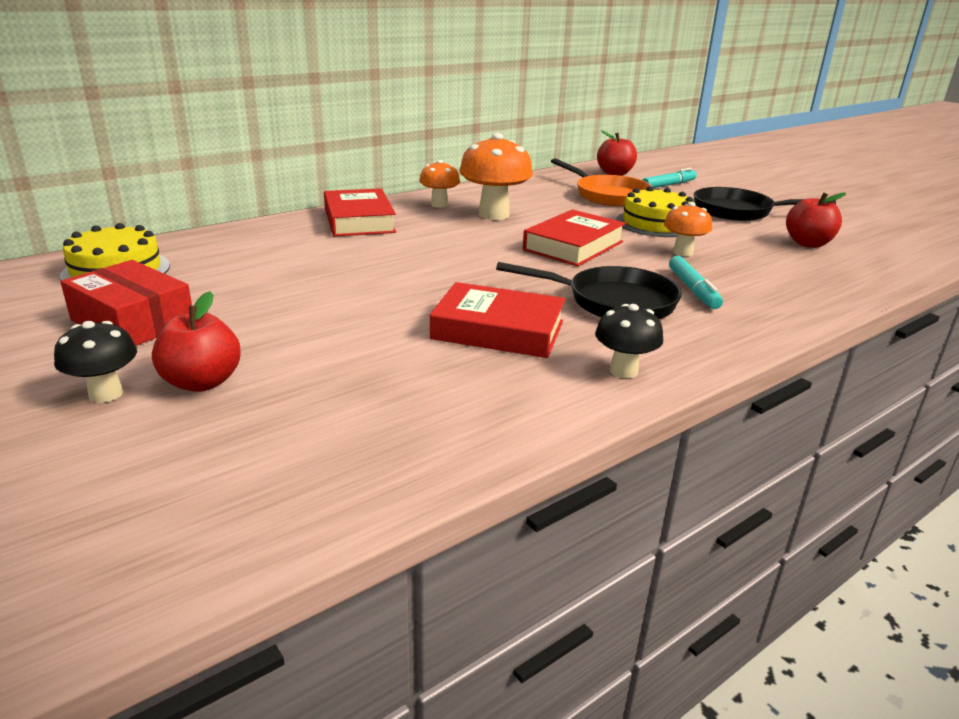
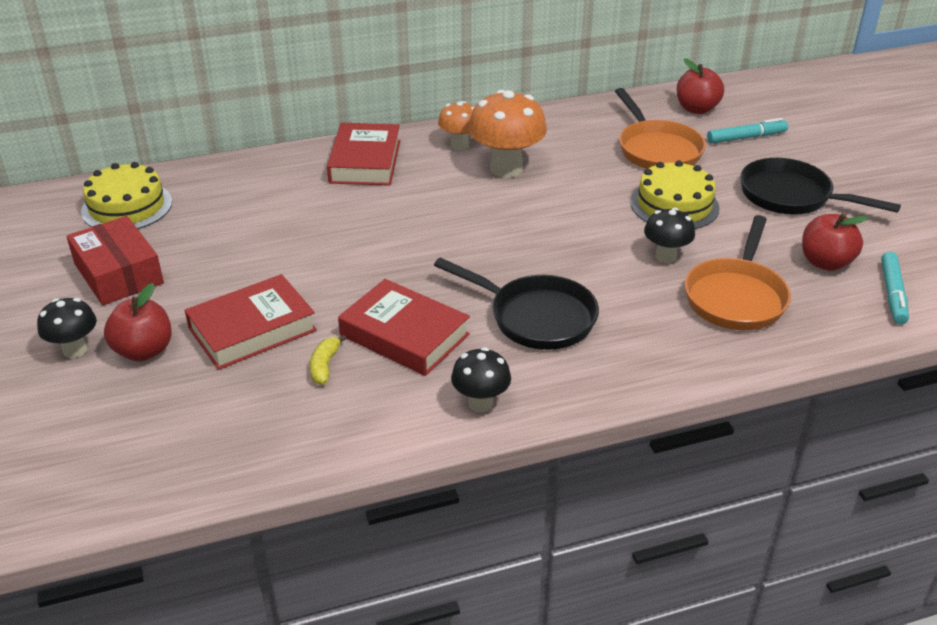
camera: 20 degrees right, 10 degrees up
red book [523,209,626,266] -> red book moved to [185,274,317,370]
orange mushroom [664,202,712,257] -> black mushroom [644,208,695,263]
turquoise marker [669,256,723,309] -> turquoise marker moved to [881,252,909,324]
none -> yellow banana [310,335,347,385]
none -> orange pan [685,215,791,330]

